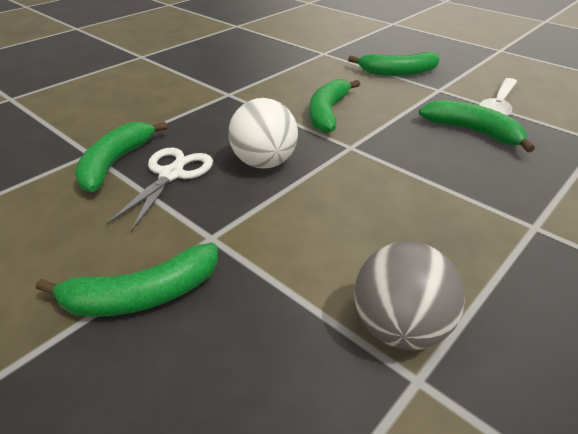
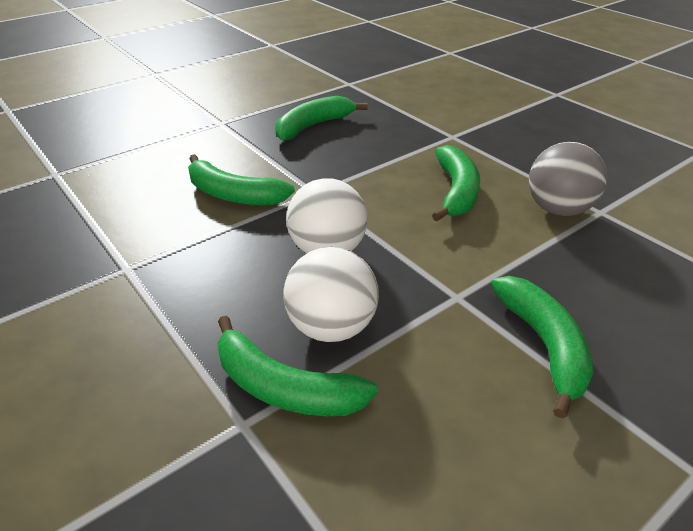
camera: 80 degrees left, 0 degrees up
white scissors [106,148,213,232] -> white ball [283,247,379,342]
green banana [348,52,440,76] -> green banana moved to [432,145,480,221]
white spoon [479,78,517,115] -> none

